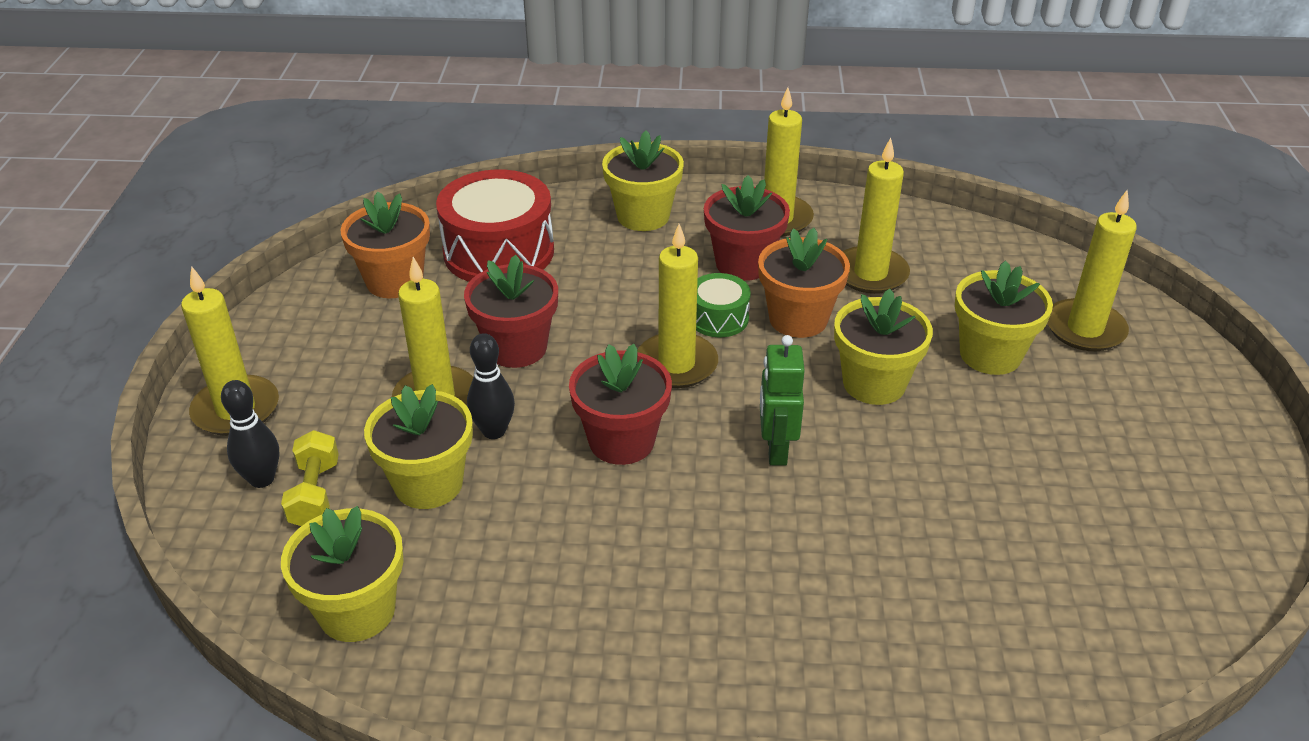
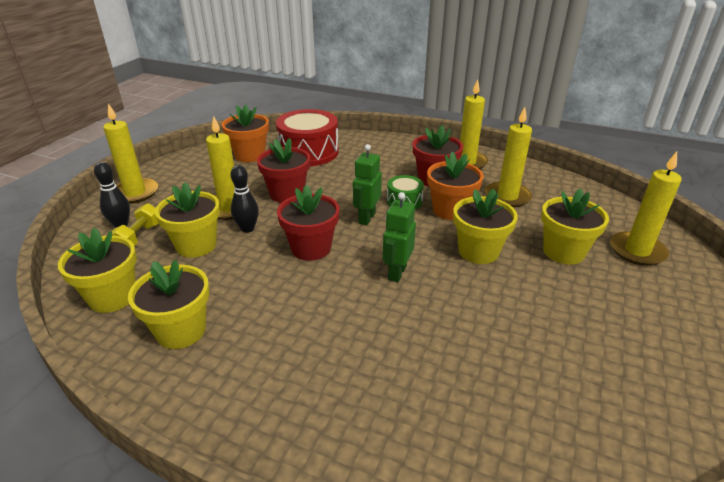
camera: 20 degrees right, 5 degrees down
yellow flower pot [602,130,684,231] -> yellow flower pot moved to [128,260,209,349]
yellow candle [638,224,718,388] -> green robot [353,144,382,225]

